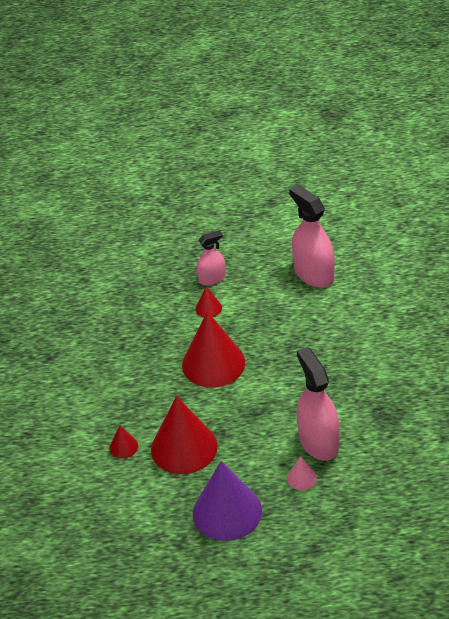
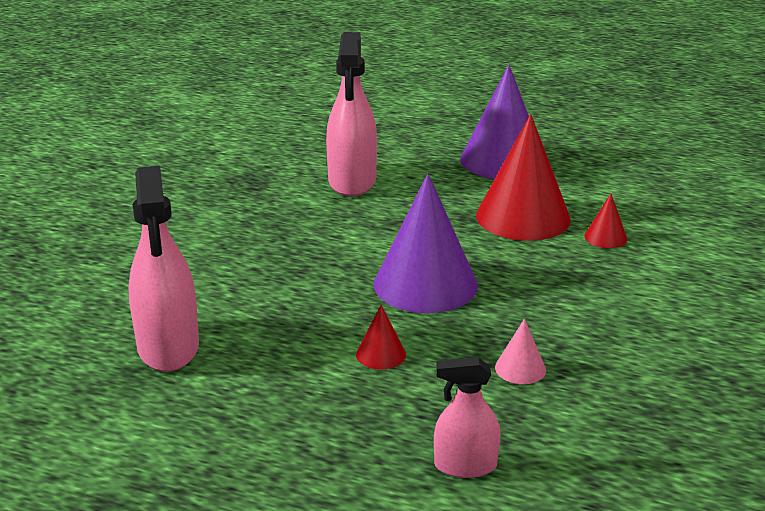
camera: 160 degrees left, 15 degrees down
red cone [182,311,245,388] -> purple cone [374,173,478,313]
pink spray bottle [197,230,226,286] -> pink spray bottle moved to [434,357,500,478]
pink cone [287,456,317,490] -> pink cone moved to [495,318,546,384]

